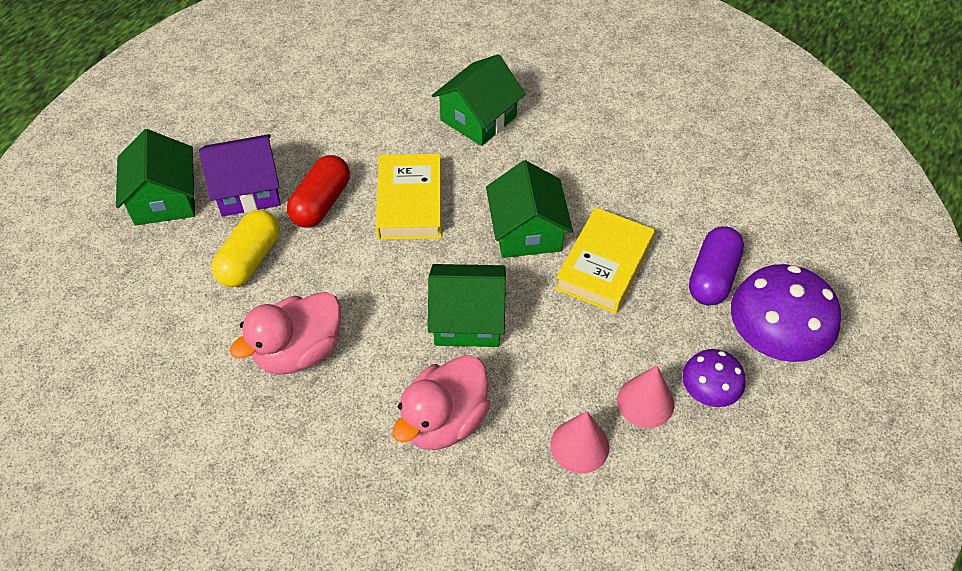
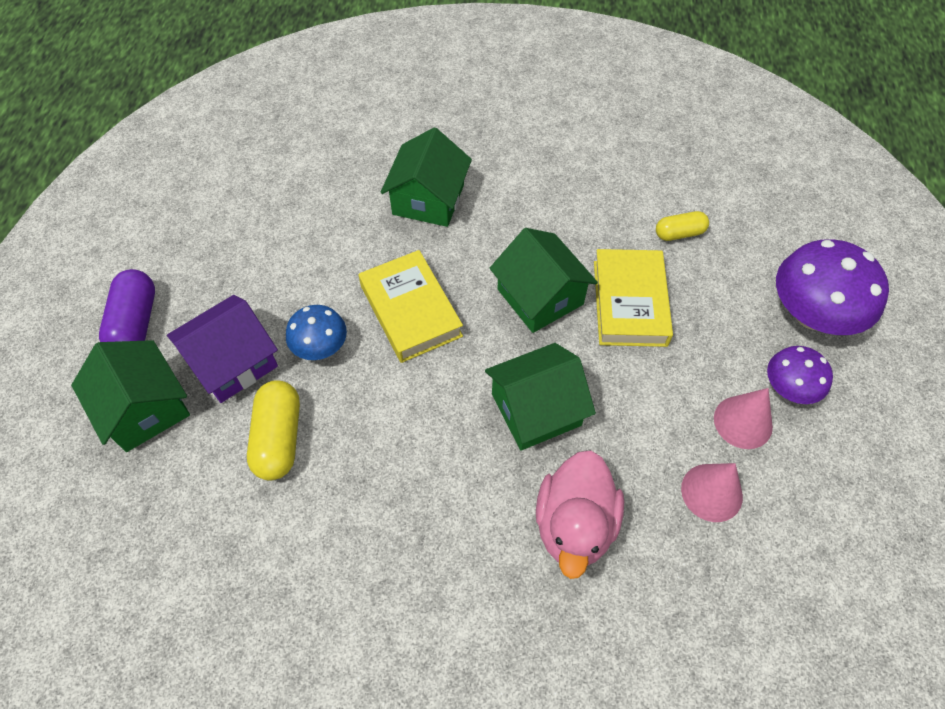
camera: 25 degrees left, 5 degrees up
pink duck [230,292,341,375] -> none
red capsule [287,155,350,228] -> blue mushroom [286,305,347,360]
purple capsule [689,226,744,306] -> purple capsule moved to [99,269,155,342]
none -> yellow capsule [656,211,709,241]

